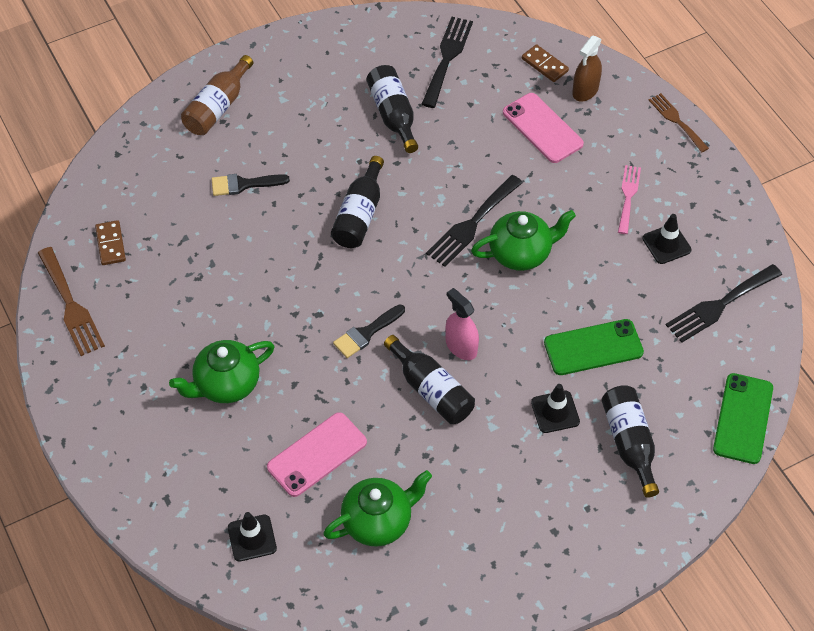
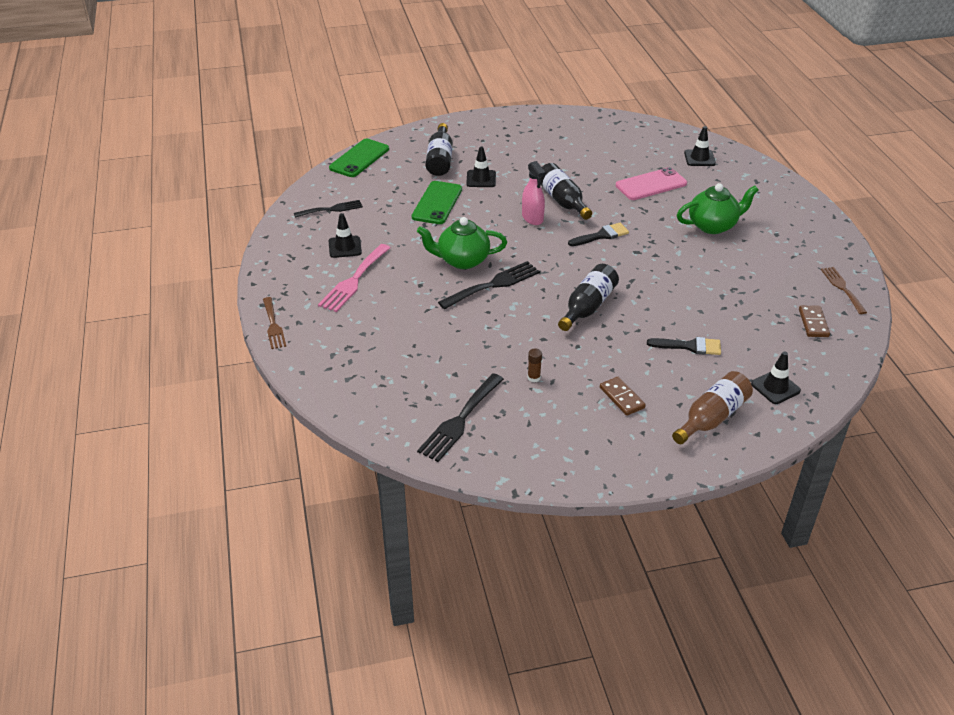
camera: 165 degrees left, 15 degrees down
brown fork [38,247,105,356] -> brown fork [821,267,867,314], size x0.66
green teapot [323,470,432,547] -> none
black bottle [366,65,418,153] -> brown glue stick [528,349,542,382]
pink phone [503,93,584,163] -> none
brown domino [522,44,569,82] -> brown domino moved to [600,377,646,416]
green phone [544,319,644,375] -> green phone turned 75 degrees counterclockwise [412,181,462,224]
brown spray bottle [572,36,602,102] -> none
pink fork [618,165,641,234] -> pink fork [318,244,390,312], size x1.51
black fork [666,264,782,343] -> black fork [294,200,363,218], size x0.66
none -> black traffic cone [751,352,801,404]

